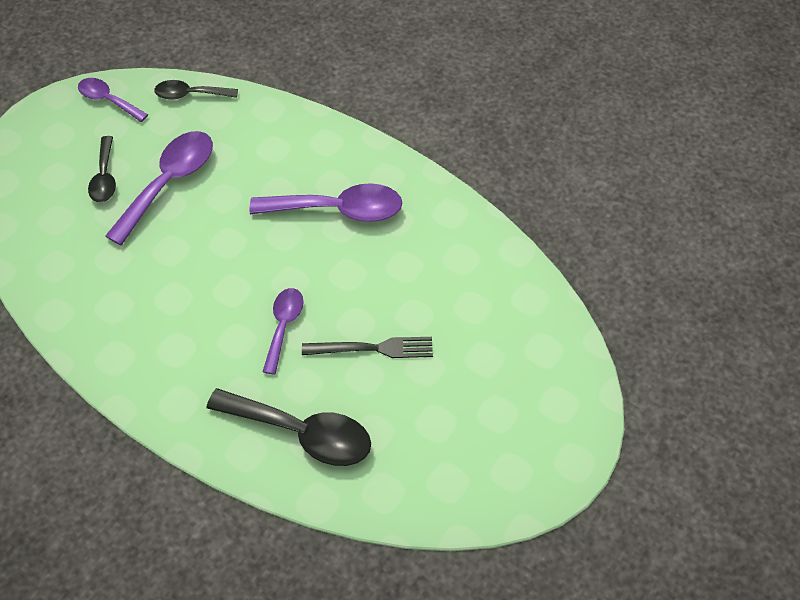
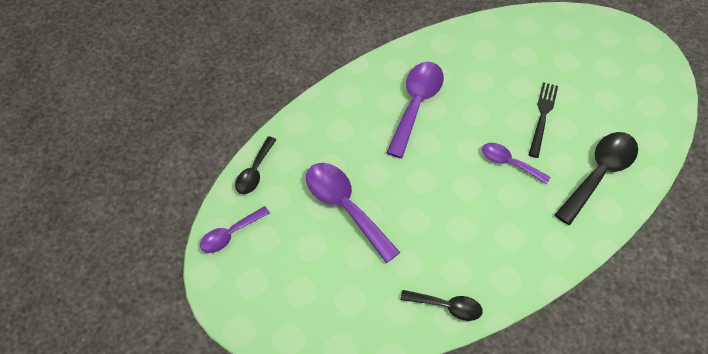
camera: 70 degrees left, 0 degrees up
black spoon [88,136,116,202] -> black spoon moved to [400,290,483,321]

